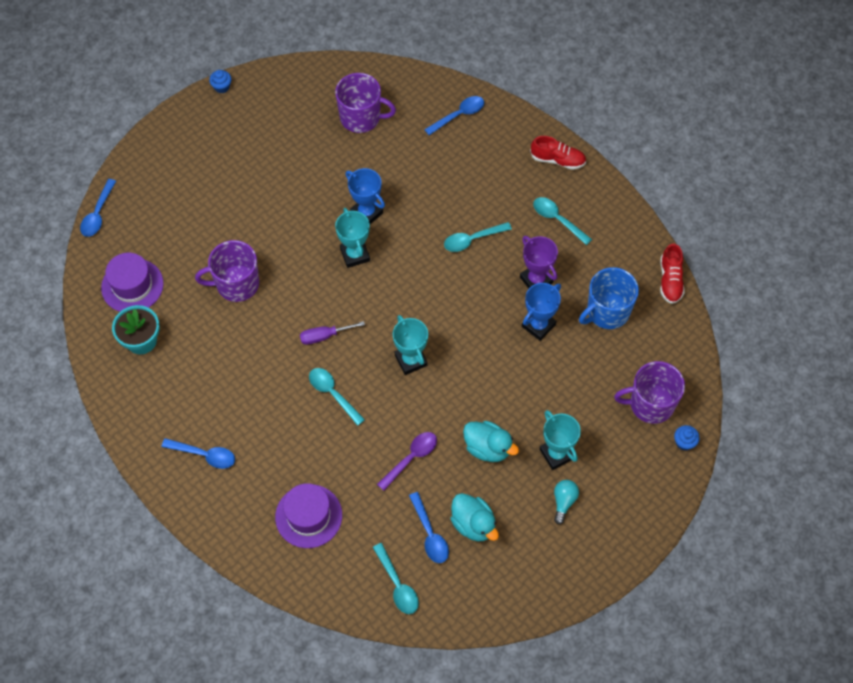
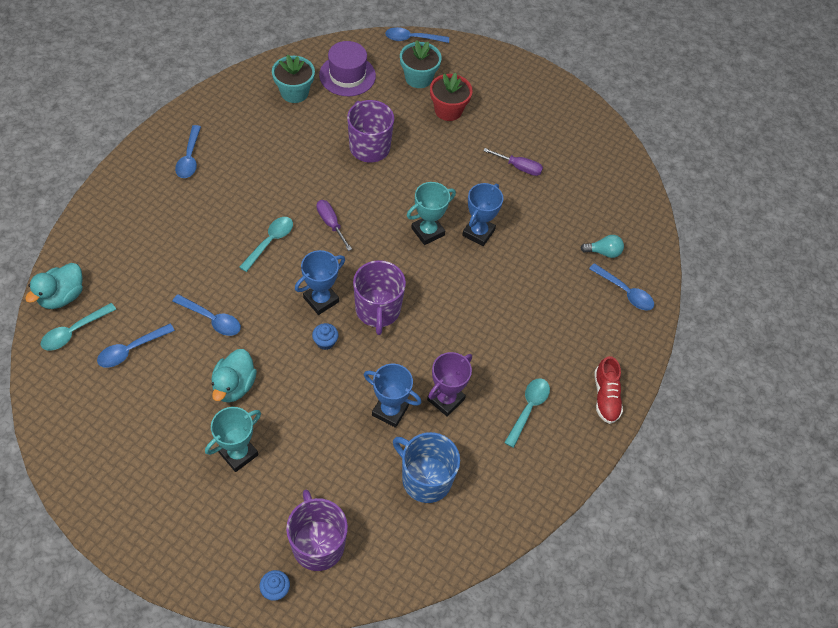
camera: 70 degrees right, 5 degrees down
blue cupcake [209,70,231,93] -> blue cupcake moved to [312,323,339,350]
purple hat [275,483,342,548] -> none
purple mug [335,73,396,133] -> purple mug moved to [353,260,406,335]
purple spoon [377,432,437,491] -> blue spoon [172,294,241,336]
turquoise trophy [393,315,428,375] -> blue trophy [295,250,345,315]
turquoise spoon [444,222,512,252] -> none
turquoise duck [450,493,499,542] -> turquoise duck moved to [25,263,83,309]
turquoise light bulb [554,480,579,524] -> turquoise light bulb moved to [581,235,624,258]
red shoe [660,243,684,304] -> none
none -> turquoise flower pot [400,40,442,88]
none -> red flower pot [430,73,473,121]
none -> purple screwdriver [483,148,543,176]

